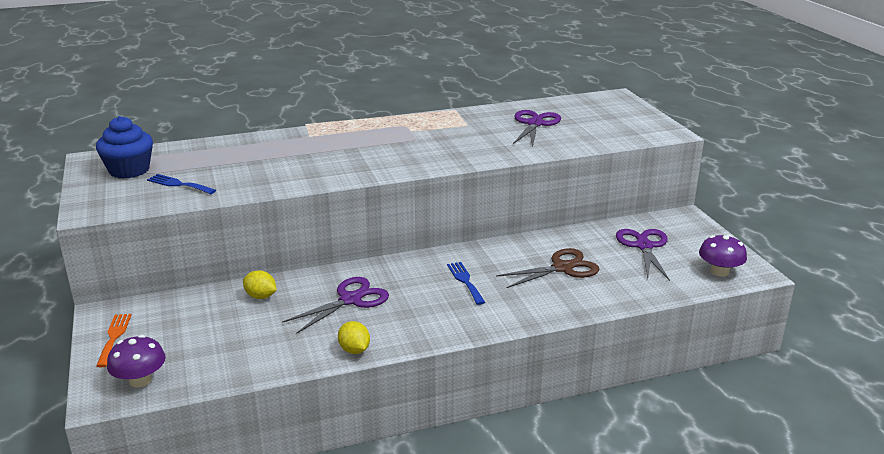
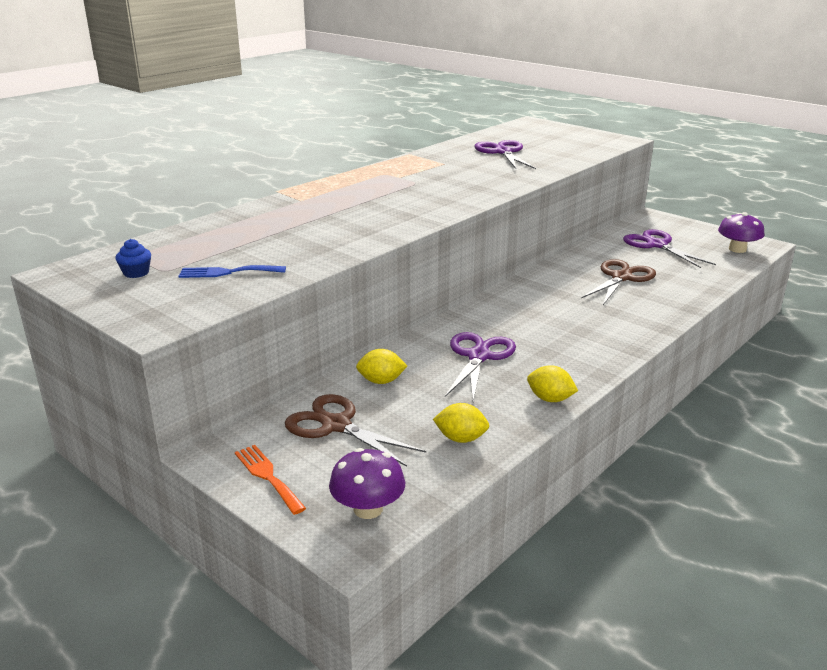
camera: 30 degrees left, 0 degrees up
blue cupcake [96,116,153,179] -> blue cupcake [115,239,151,278], size x0.46
blue fork [447,262,485,305] -> none
none -> brown scissors [285,394,426,467]
none -> yellow lemon [433,403,489,443]

